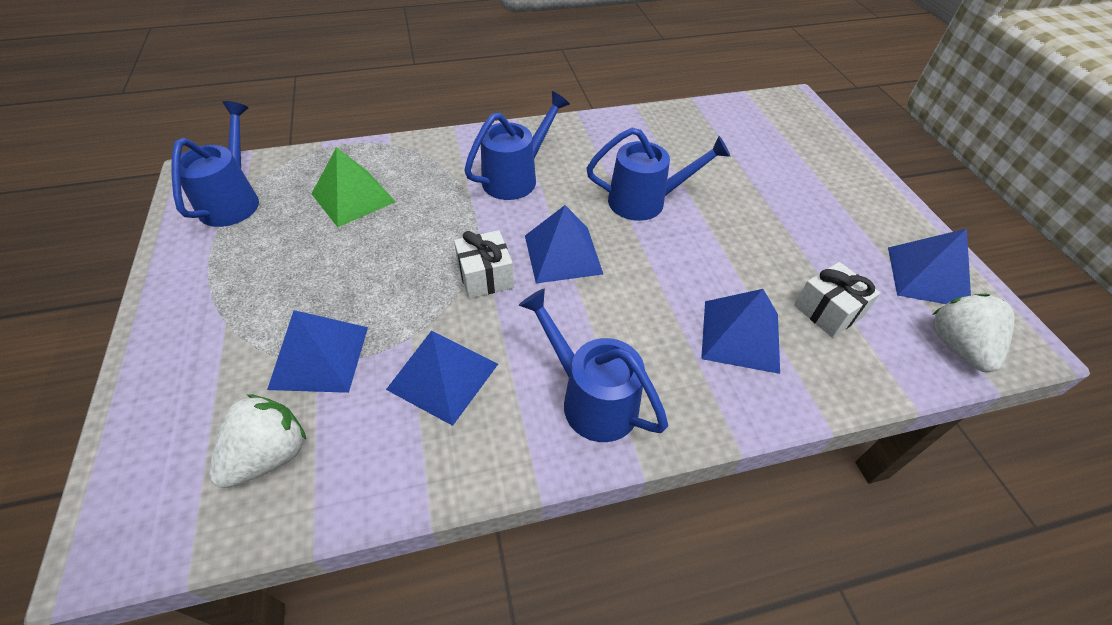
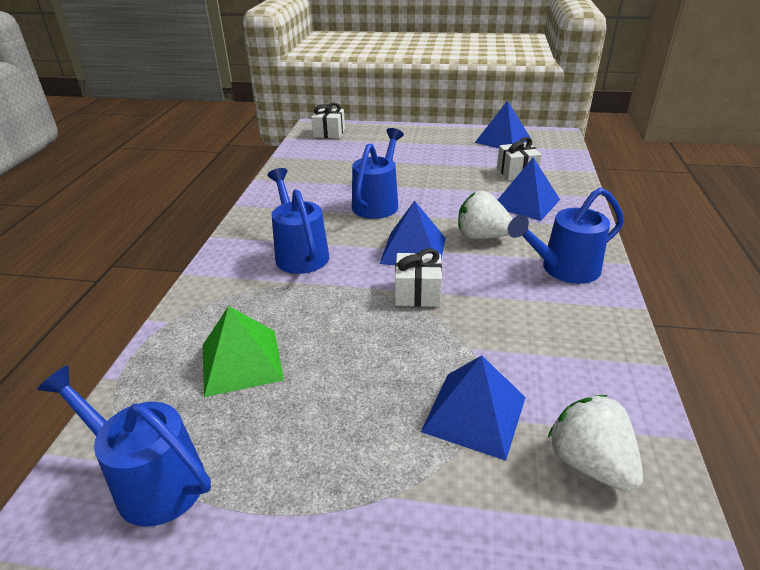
camera: 65 degrees left, 15 degrees down
blue pyramid [386,331,498,426] -> none
white strawberry [932,293,1015,372] -> white strawberry moved to [458,191,513,239]
none -> white gift [311,103,345,139]

